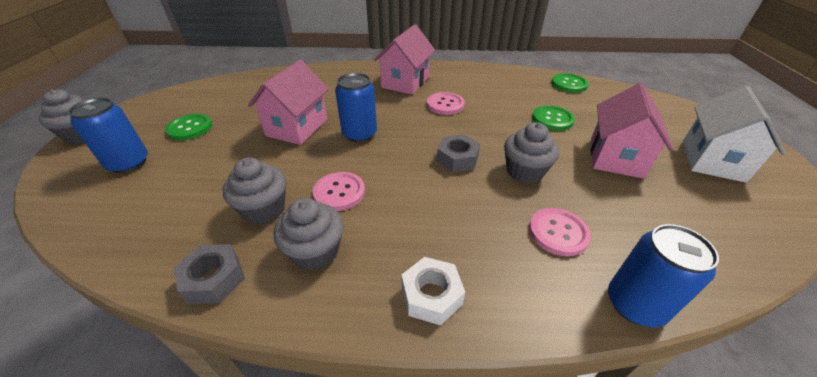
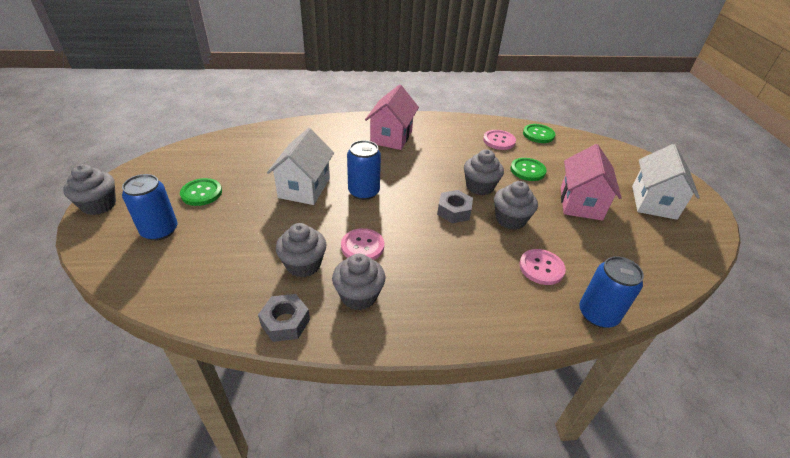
camera: 10 degrees left, 0 degrees up
pink house [248,59,329,145] -> white house [267,128,334,205]
white nut [402,257,465,325] -> none
pink button [427,92,465,115] -> pink button moved to [483,130,516,150]
none -> grey cupcake [464,149,504,195]

